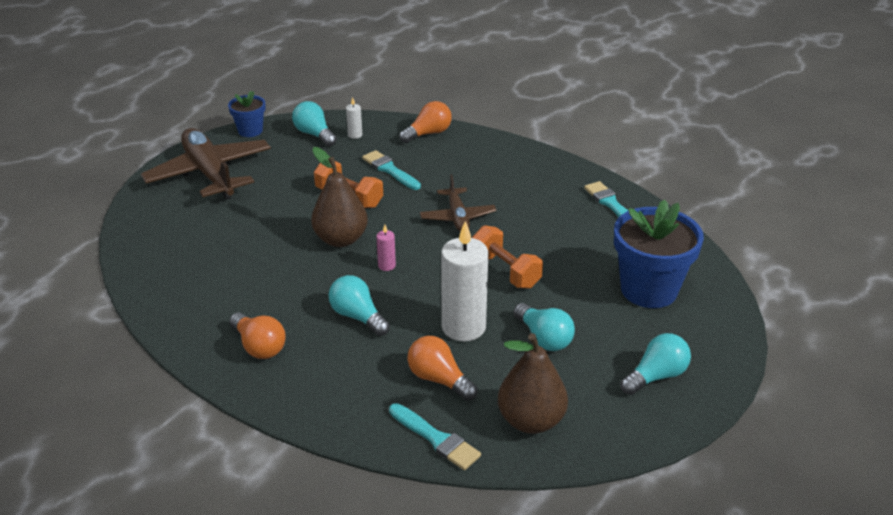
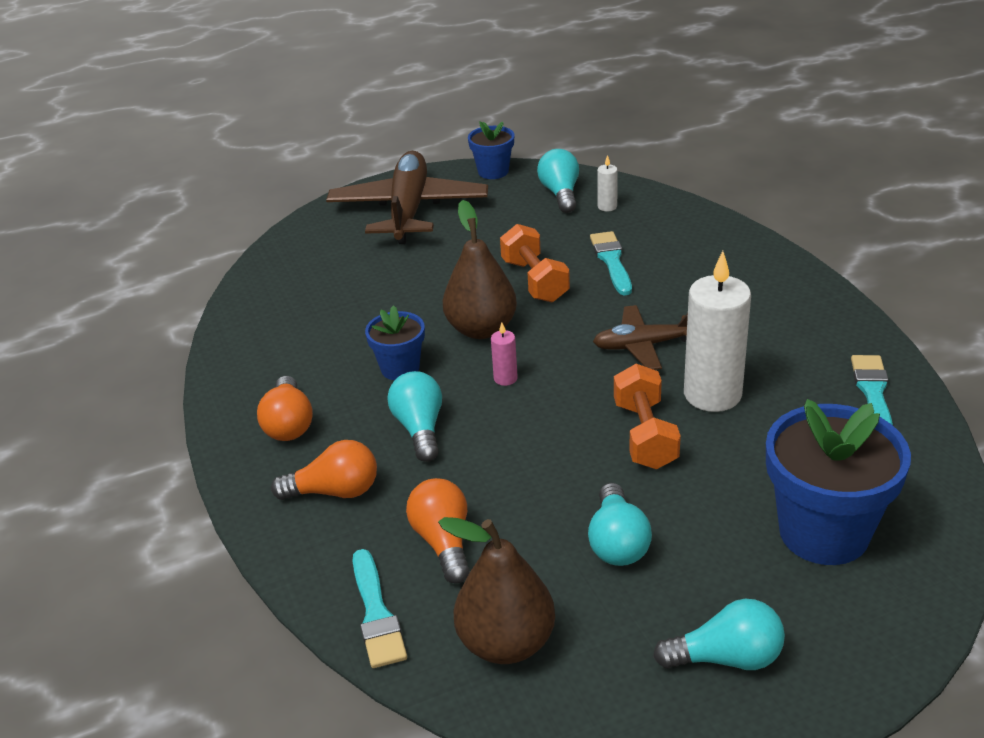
camera: 35 degrees right, 0 degrees up
orange light bulb [399,101,452,143] -> orange light bulb moved to [271,440,377,500]
brown plane [420,174,496,232] -> brown plane turned 60 degrees clockwise [593,305,688,370]
white candle [441,221,489,341] -> white candle moved to [684,251,751,412]
none -> blue flower pot [365,305,425,380]

